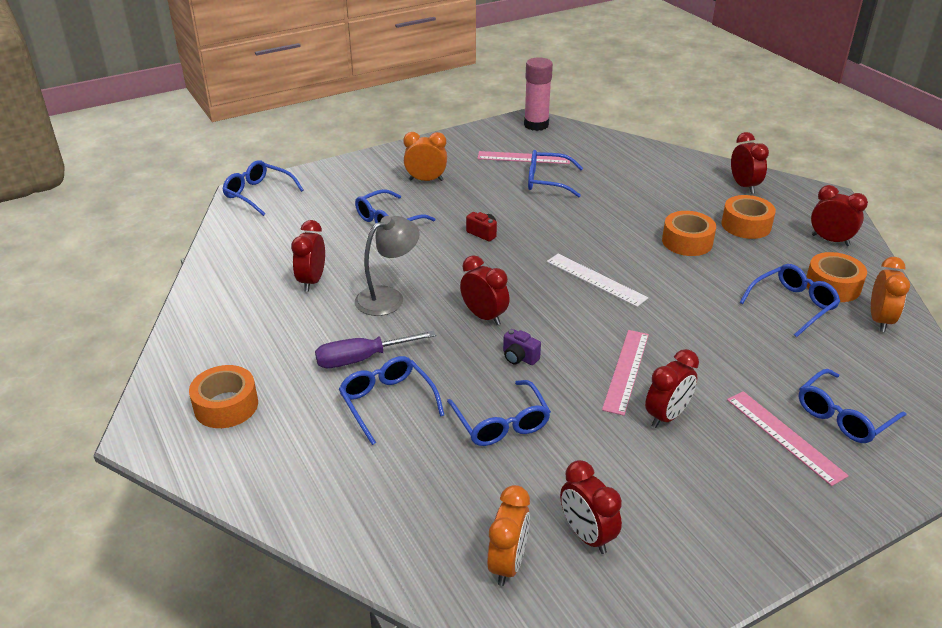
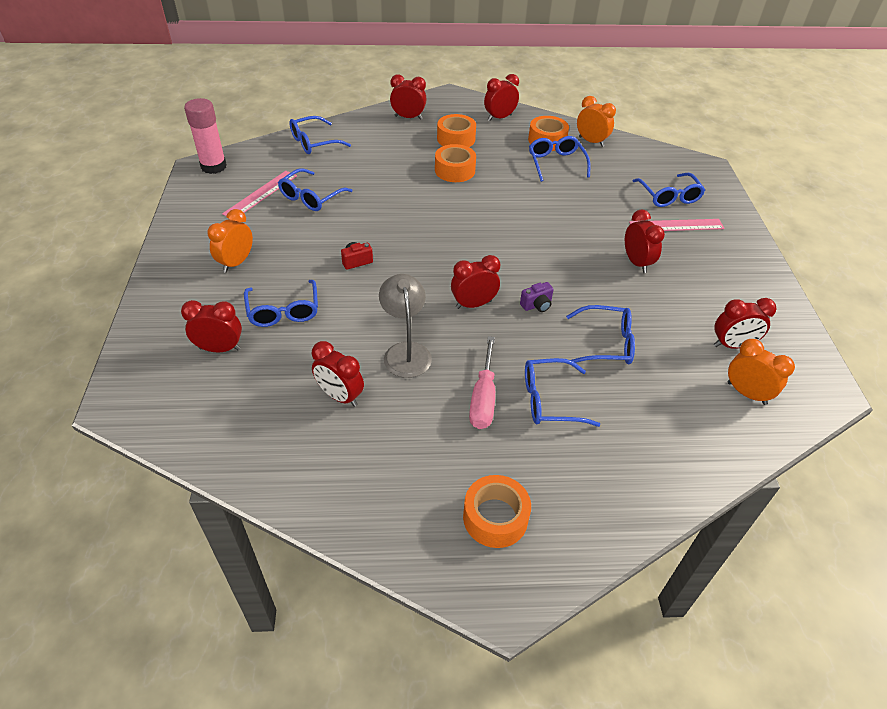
camera: 65 degrees left, 10 degrees up
blue glasses [222,160,304,216] -> blue glasses moved to [289,116,351,154]
purple screwdriver [315,331,436,368] -> pink screwdriver [469,336,495,429]
white ruler [547,254,648,307] -> none
pink ruler [602,330,649,416] -> none
none -> red clock [181,300,242,352]

